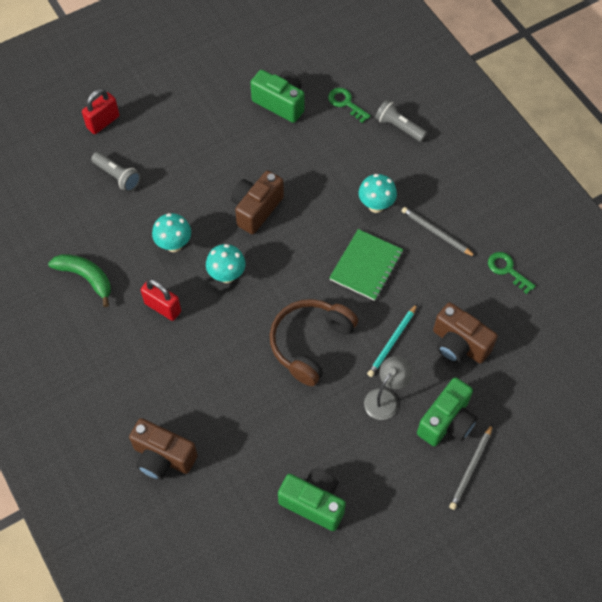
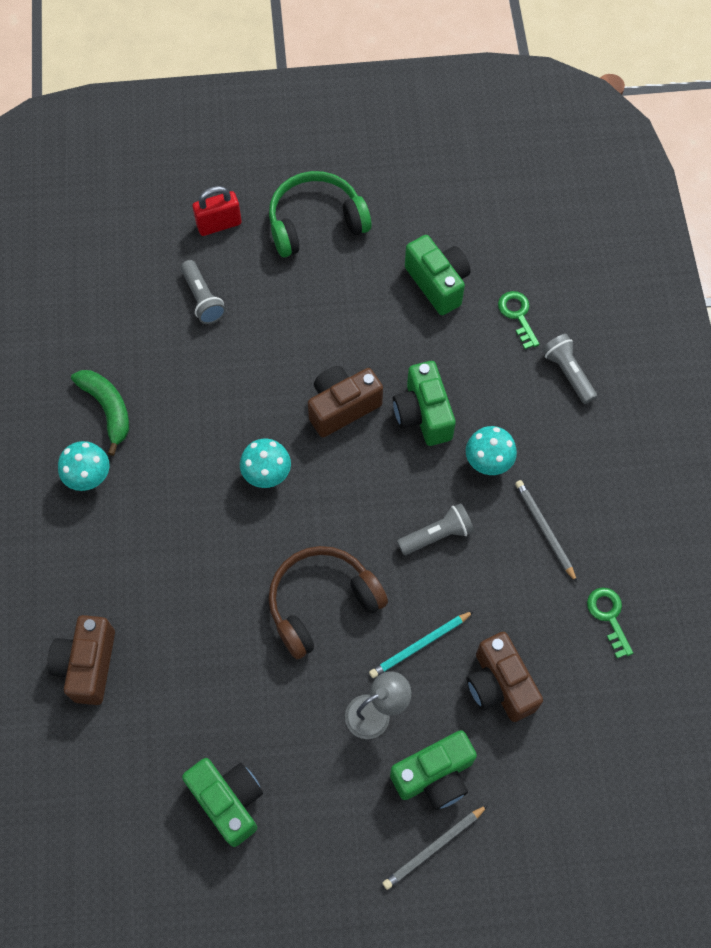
camera: 25 degrees right, 5 degrees up
brown camera [129,418,198,480] -> brown camera turned 45 degrees clockwise [47,615,115,705]
red padlock [141,279,181,321] -> none
turquoise mushroom [152,213,191,252] -> turquoise mushroom moved to [58,441,109,491]
green notebook [329,229,403,301] -> grey flashlight [397,503,474,555]
none -> green headphones [269,171,371,257]
none -> green camera [393,361,456,446]

